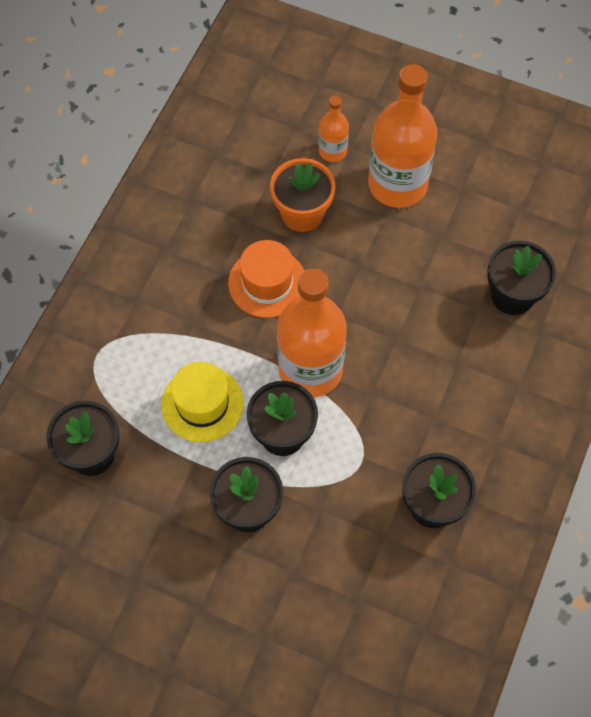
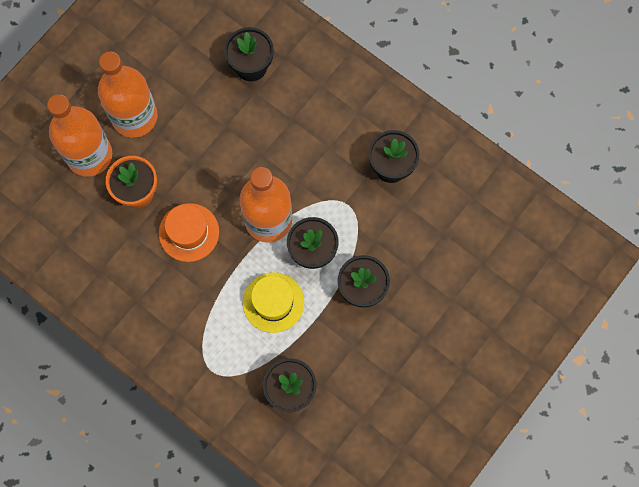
camera: 75 degrees left, 10 degrees up
orange bottle [319,96,349,162] -> orange bottle [47,94,112,177], size x2.07

